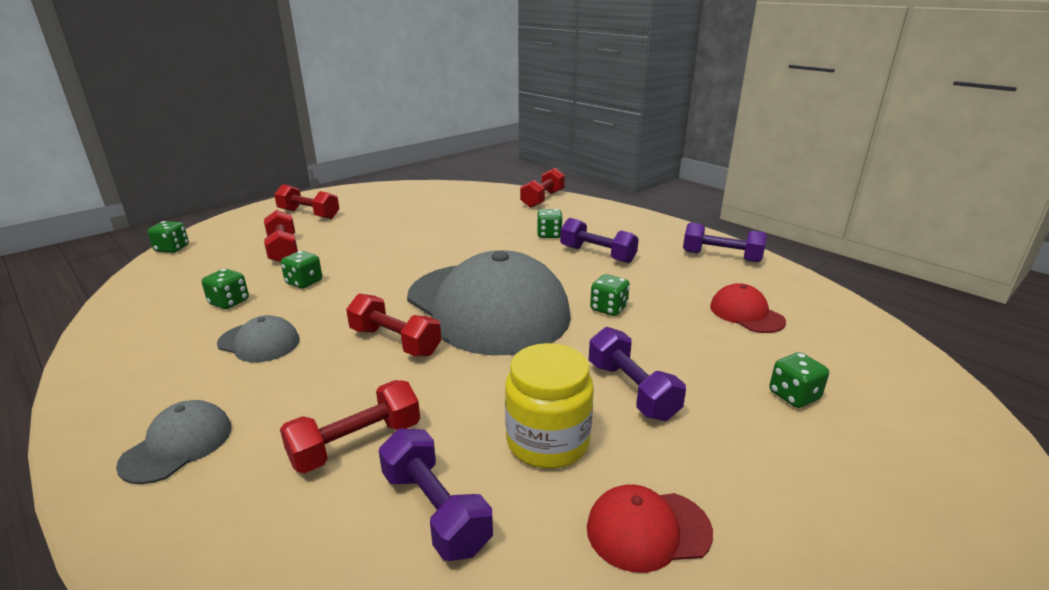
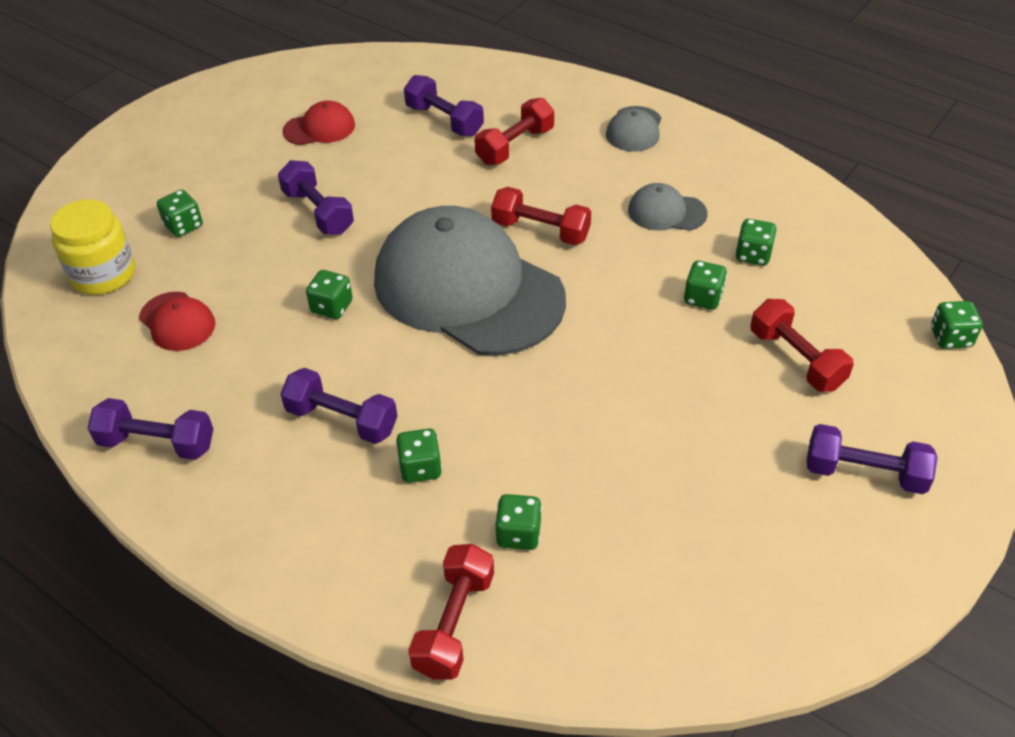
camera: 170 degrees right, 20 degrees up
red dumbbell [274,184,339,219] -> purple dumbbell [807,424,938,494]
yellow jar [505,343,594,469] -> yellow jar moved to [50,199,135,295]
none -> green dice [495,494,542,550]

